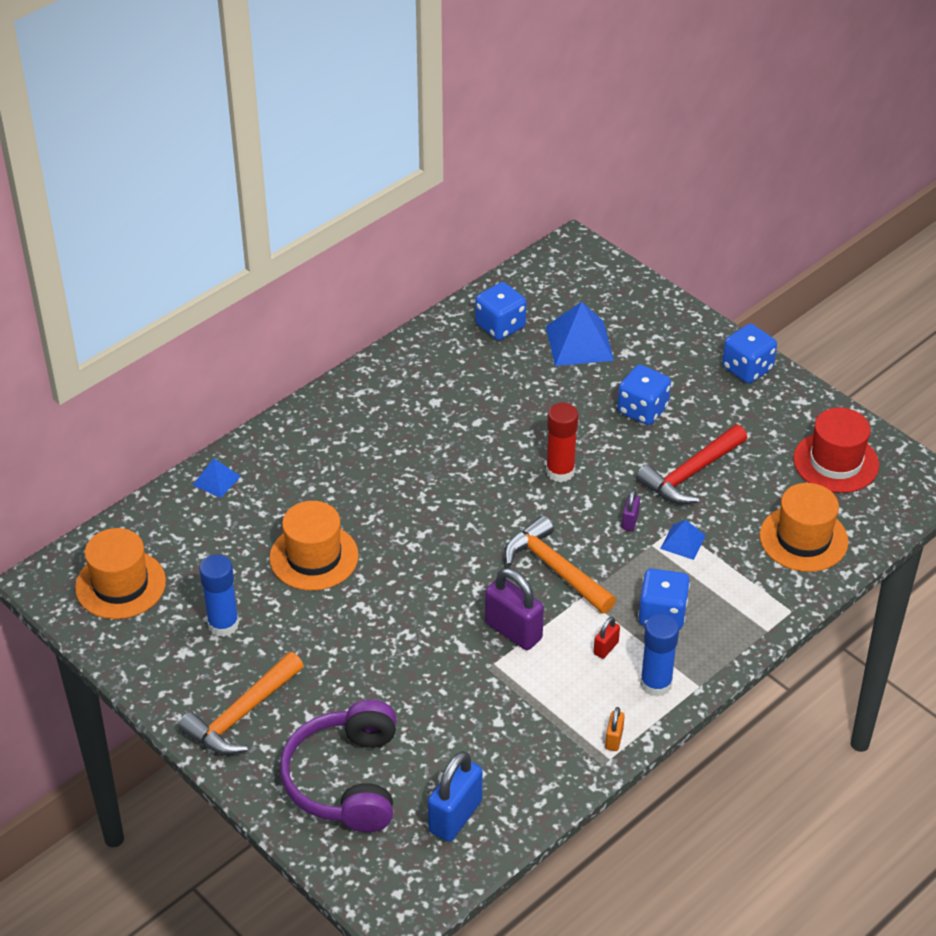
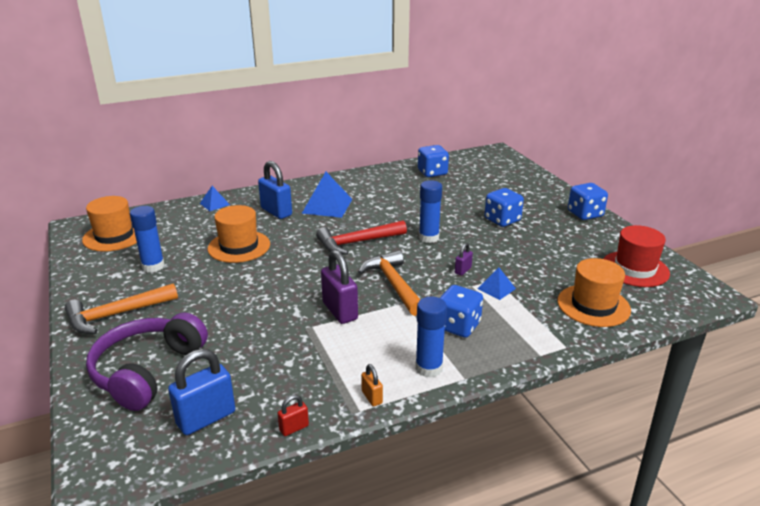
camera: 20 degrees right, 15 degrees down
blue pyramid [546,302,614,366] -> blue pyramid moved to [302,172,352,218]
red glue stick [546,403,578,482] -> blue glue stick [419,180,442,243]
red padlock [594,617,620,659] -> red padlock moved to [278,395,309,436]
orange padlock [605,707,625,751] -> orange padlock turned 60 degrees counterclockwise [361,364,383,407]
red hammer [636,425,747,504] -> red hammer moved to [316,220,407,255]
none -> blue padlock [258,161,292,219]

